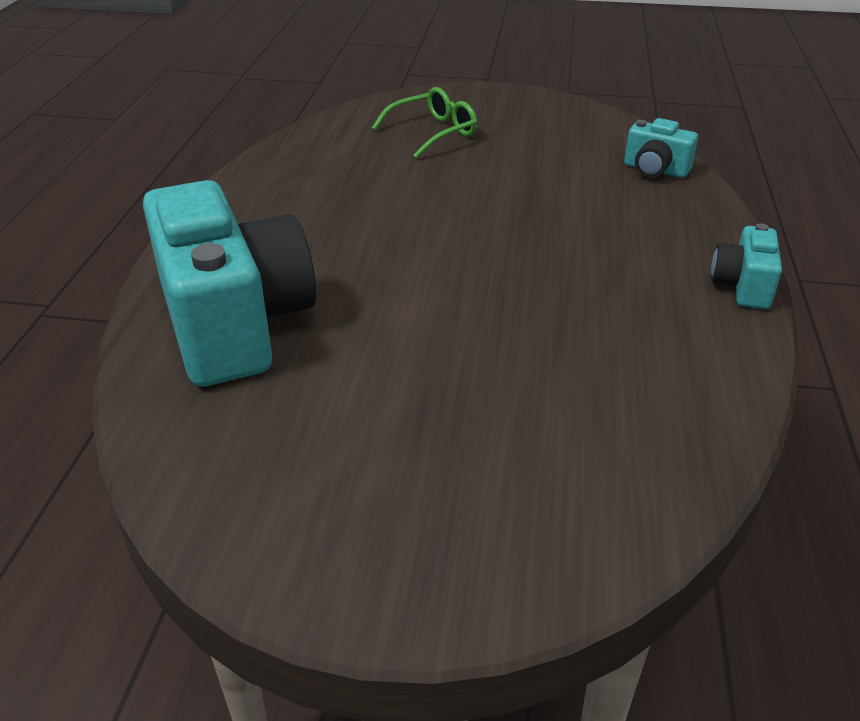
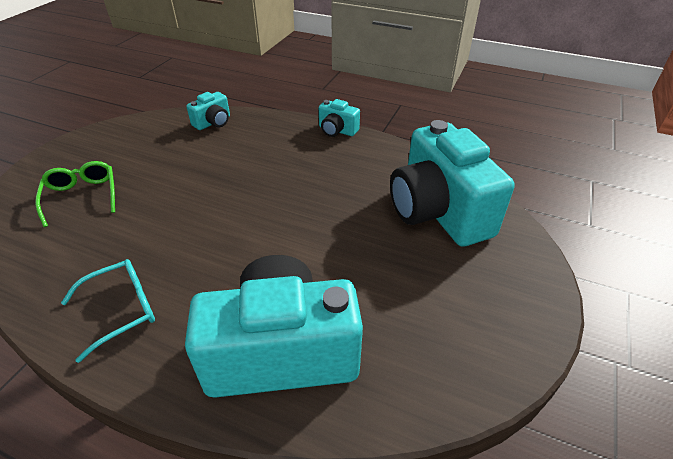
camera: 75 degrees left, 5 degrees up
none -> turquoise glasses [61,259,155,363]
none -> turquoise camera [390,120,515,247]

